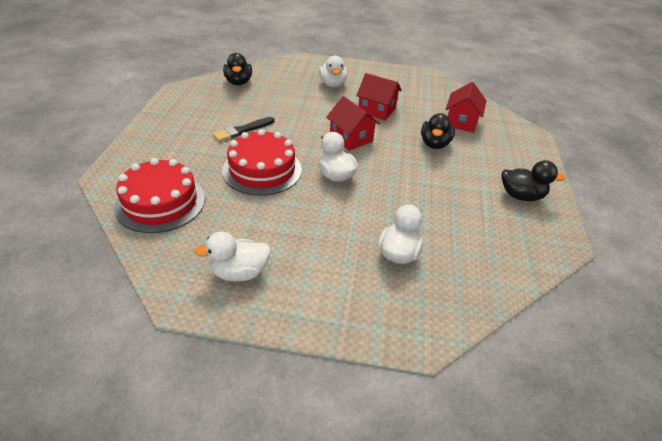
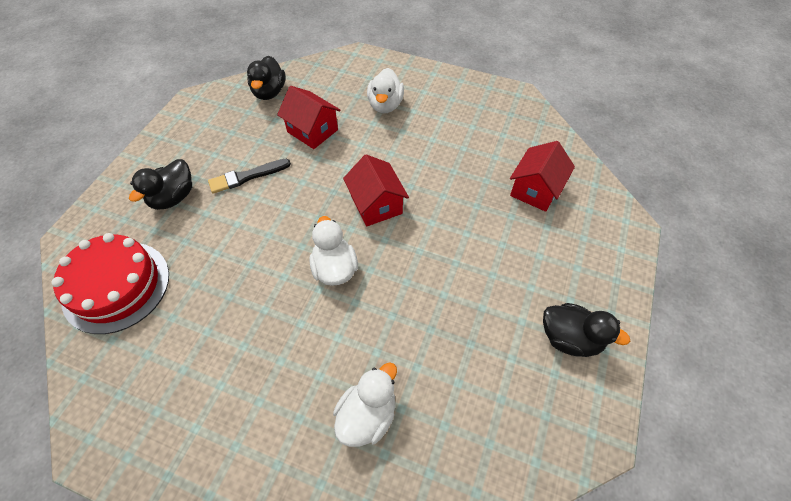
camera: 15 degrees right, 15 degrees up
white duck [194,232,271,281] -> none
red cake [222,129,302,196] -> none
red house [356,73,402,120] -> red house moved to [277,86,341,149]
black duck [421,113,455,149] -> black duck moved to [129,159,192,210]

